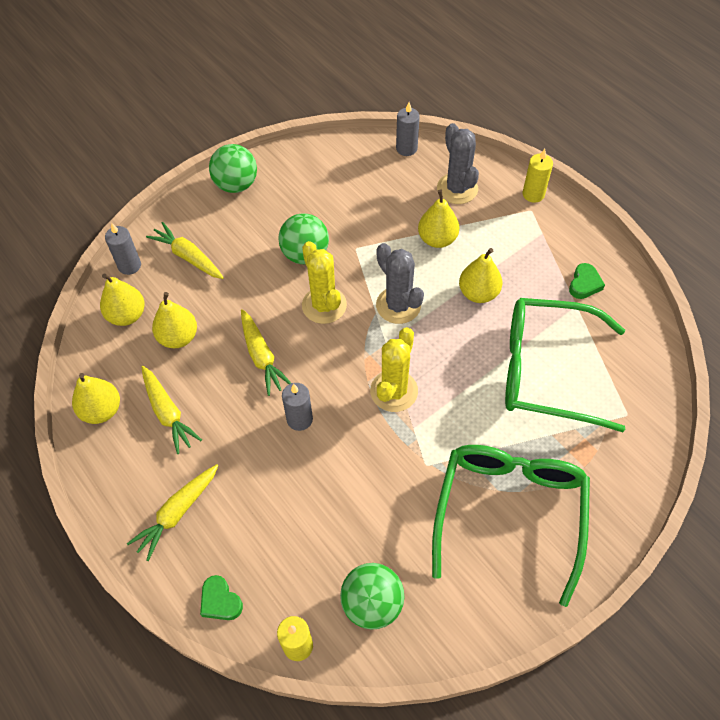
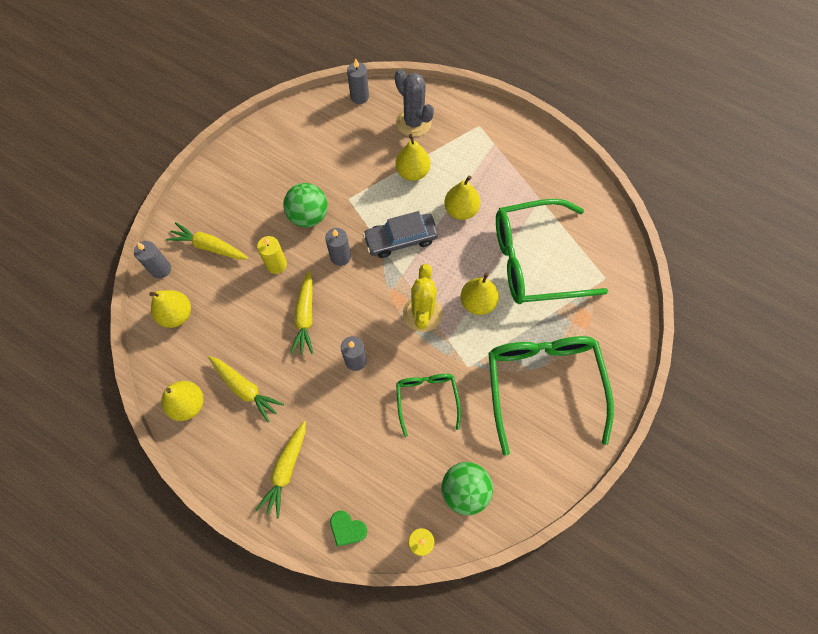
camera: 20 degrees left, 10 degrees up
yellow pear [152,292,197,348] -> yellow pear moved to [461,273,499,315]
green ball [209,144,257,193] -> none
yellow carrot [241,309,291,396] -> yellow carrot turned 45 degrees clockwise [290,270,313,354]
yellow cactus [302,241,347,324] -> grey candle [325,228,351,266]
grey cactus [376,243,424,324] -> grey car [363,211,438,258]
yellow candle [522,149,553,203] -> yellow candle moved to [257,236,287,274]
green heart [569,263,605,299] -> none
none -> green glasses [396,374,461,437]

